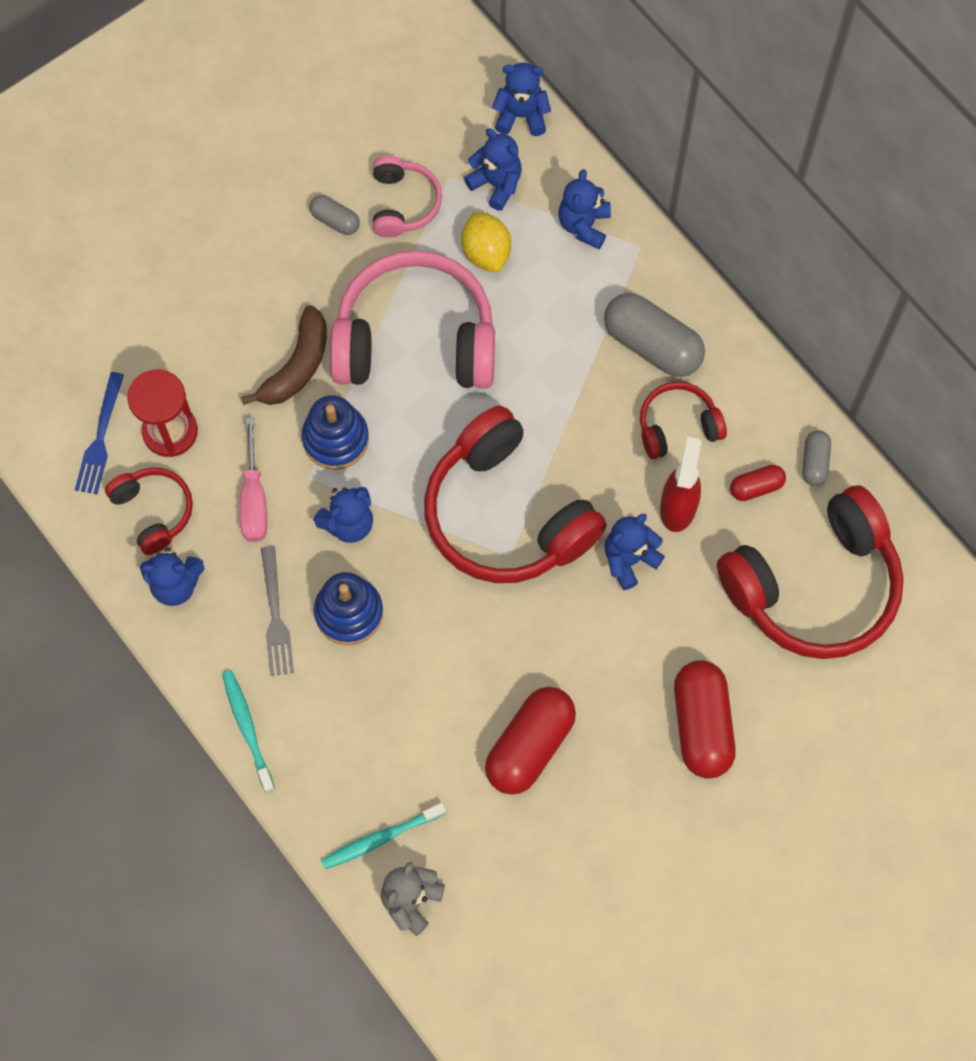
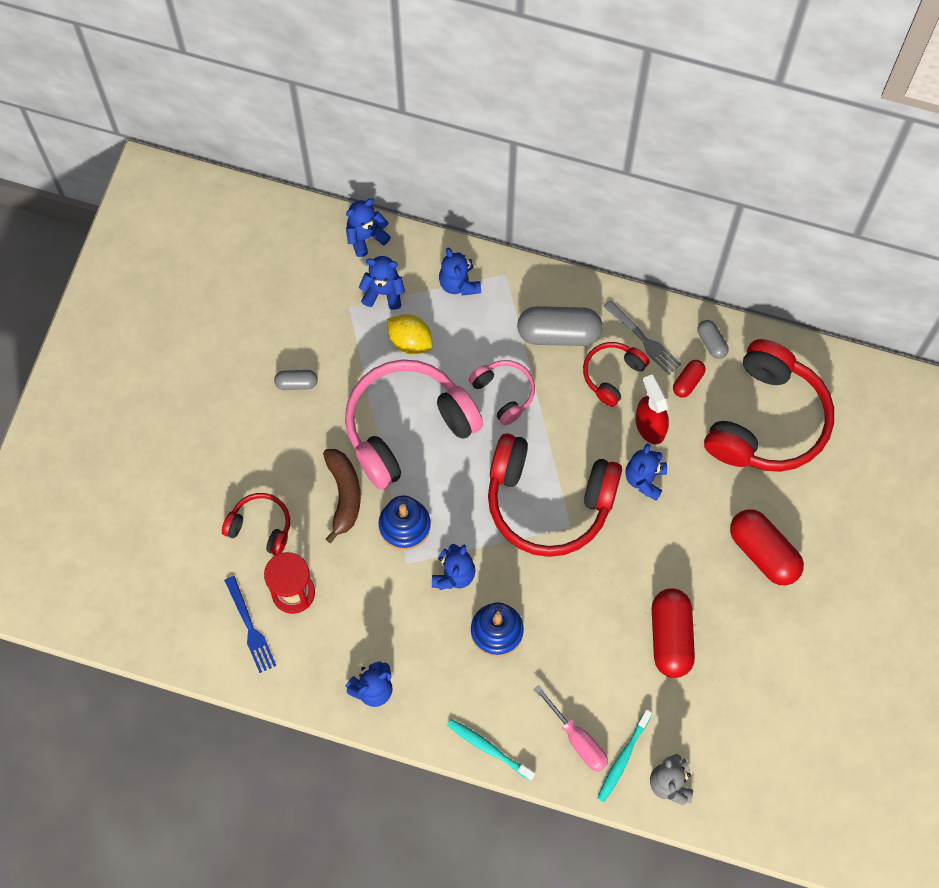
camera: 35 degrees left, 0 degrees up
red headphones [105,467,193,555] -> red headphones moved to [222,493,290,555]
pink screwdriver [240,417,267,542] -> pink screwdriver moved to [534,685,608,772]
grey fork [261,546,294,676] -> grey fork moved to [603,300,681,375]
pink headphones [373,156,442,238] -> pink headphones moved to [469,360,535,425]

